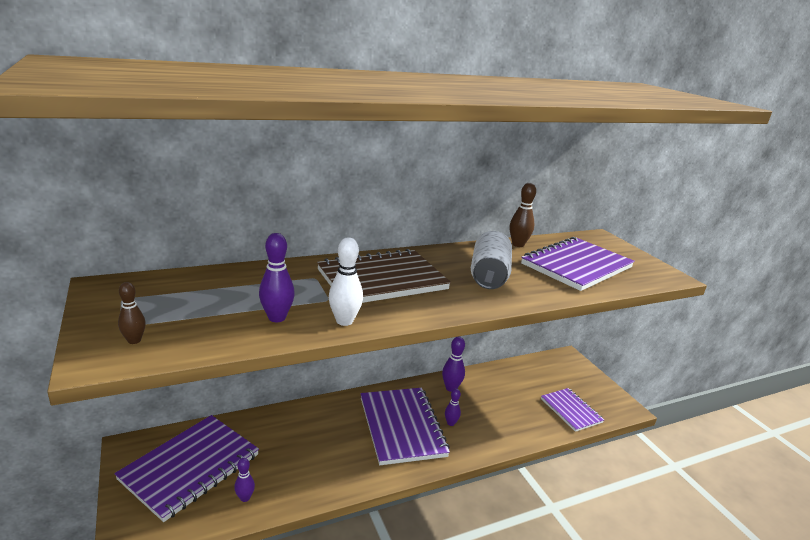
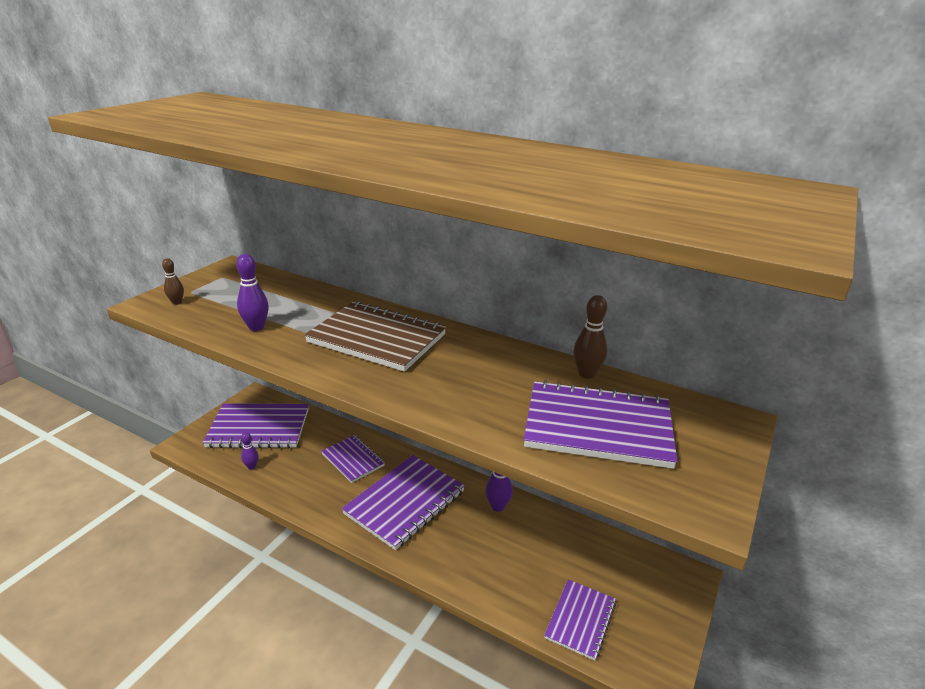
camera: 55 degrees right, 5 degrees up
white bowling pin [329,237,363,326] -> none
purple bowling pin [445,389,461,426] -> none
white can [471,231,512,289] -> none
none -> purple notebook [321,435,385,483]

